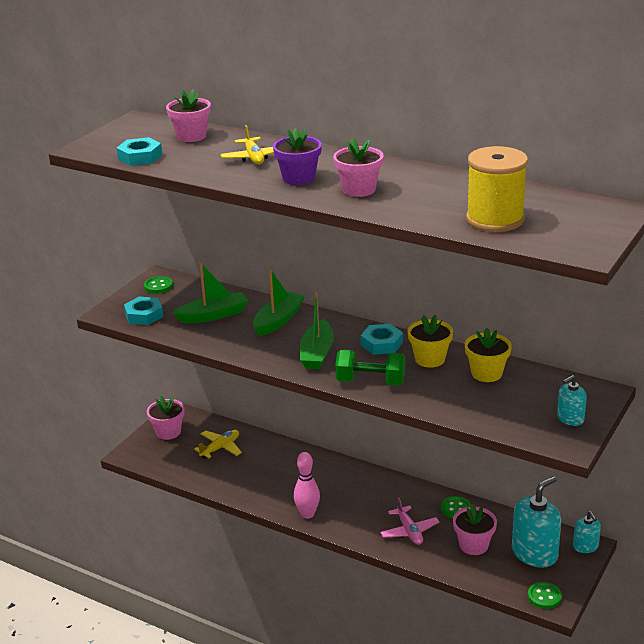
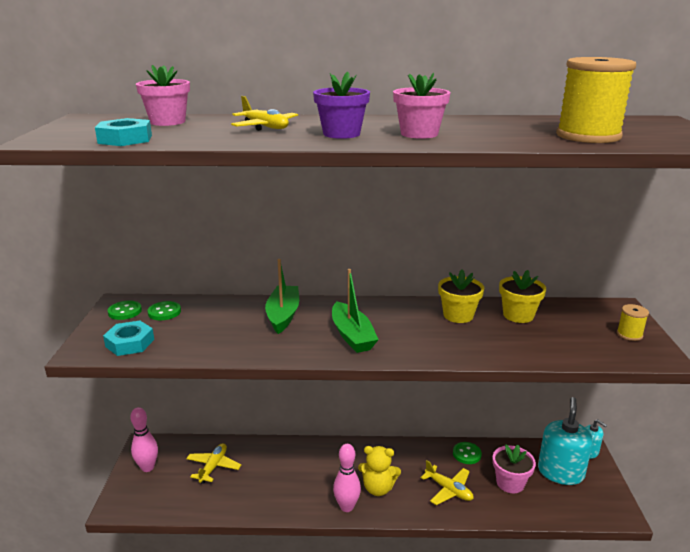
camera: 30 degrees left, 5 degrees down
pink flower pot [147,396,185,440] -> pink bowling pin [130,407,158,472]
green boat [173,262,248,324] -> none
green dumbbell [335,349,406,386] -> none
turquoise nut [361,324,403,355] -> none
pink plane [380,497,440,545] -> yellow plane [421,460,474,505]
green button [528,582,562,609] -> green button moved to [147,301,181,320]
turquoise soap dispenser [557,375,587,426] -> yellow spool [617,304,649,341]
none -> yellow teddy bear [358,446,401,496]

